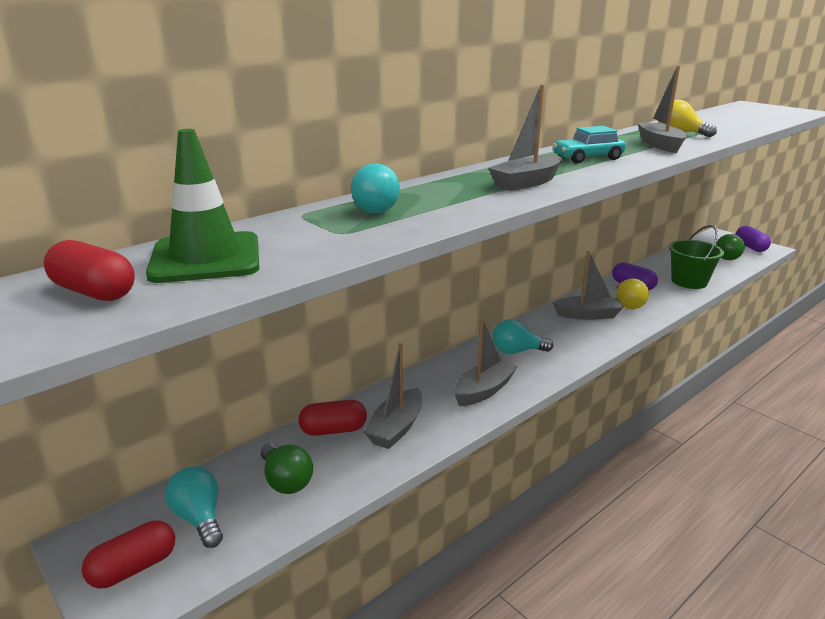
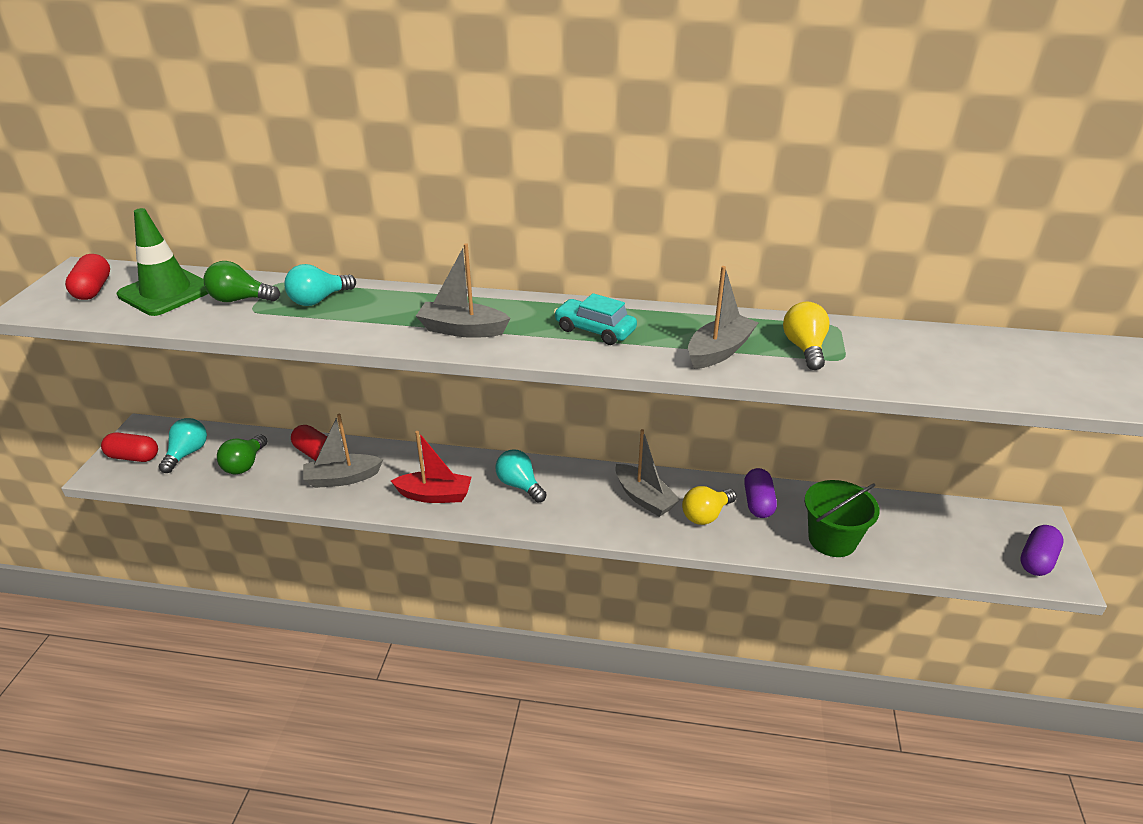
camera: 50 degrees right, 10 degrees up
grey boat [454,319,518,406] -> red boat [391,431,471,503]
green light bulb [716,234,745,260] -> green light bulb moved to [204,261,280,302]

